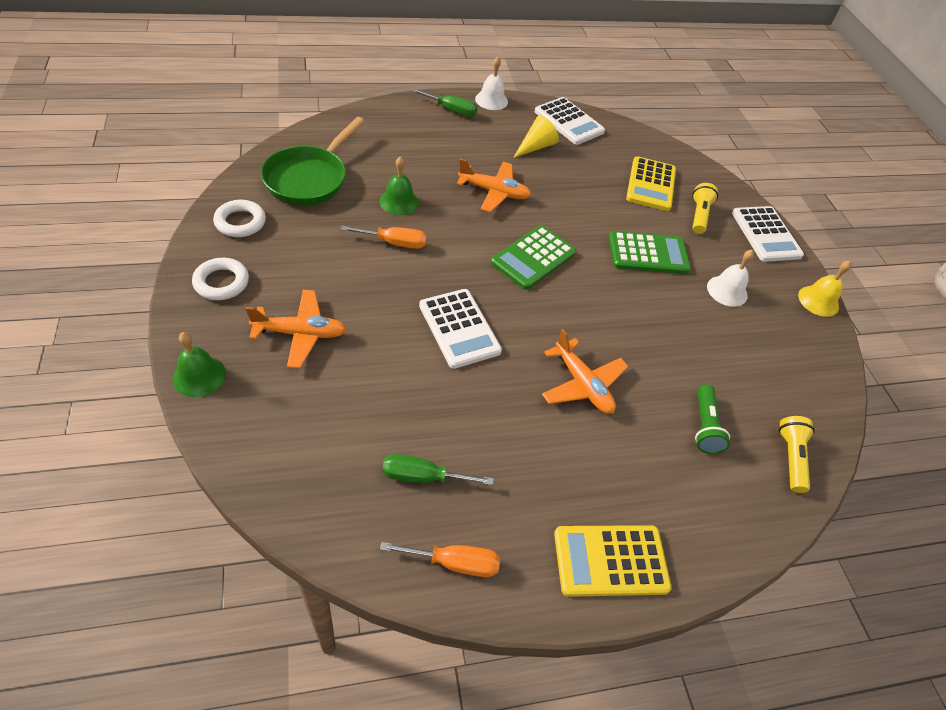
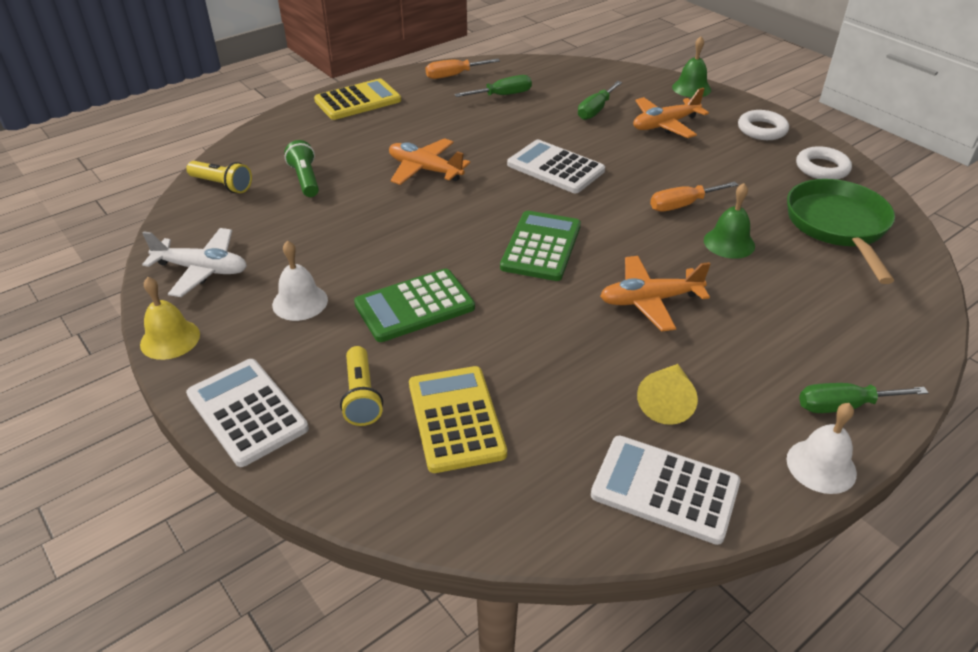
camera: 160 degrees right, 10 degrees down
yellow flashlight [779,416,815,493] -> yellow flashlight turned 45 degrees counterclockwise [186,161,252,193]
none -> white plane [142,228,247,297]
none -> green screwdriver [578,81,622,120]

